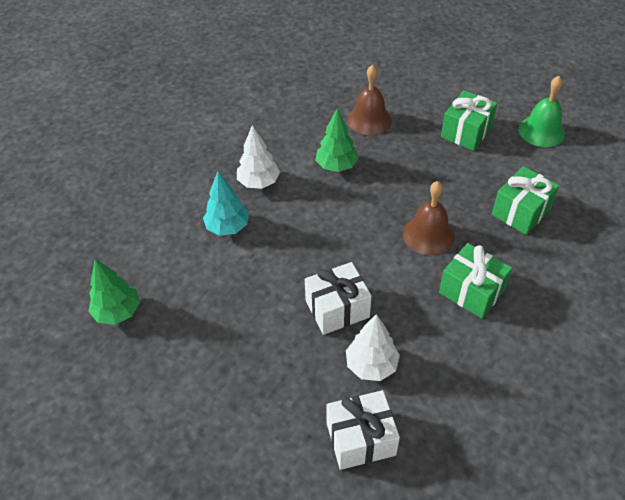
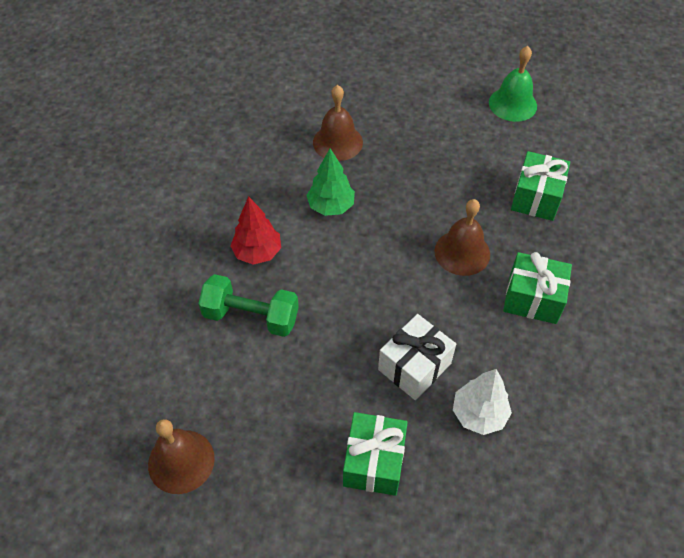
camera: 25 degrees left, 5 degrees up
green tree [88,259,140,325] -> brown bell [148,419,215,494]
turquoise tree [203,171,249,236] -> green dumbbell [198,274,299,337]
white tree [237,125,280,189] -> red tree [230,196,281,265]
white gift [326,390,400,470] -> none
green gift [441,90,497,151] -> green gift moved to [343,412,408,496]

